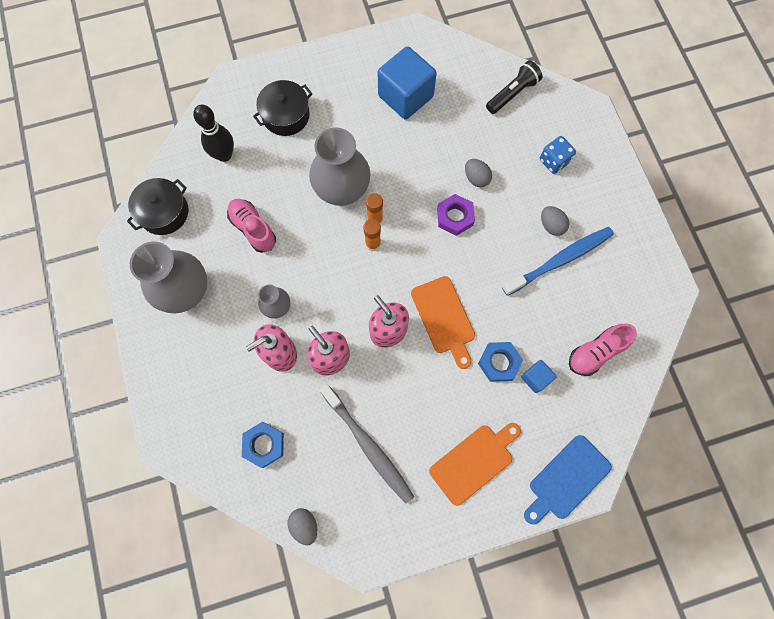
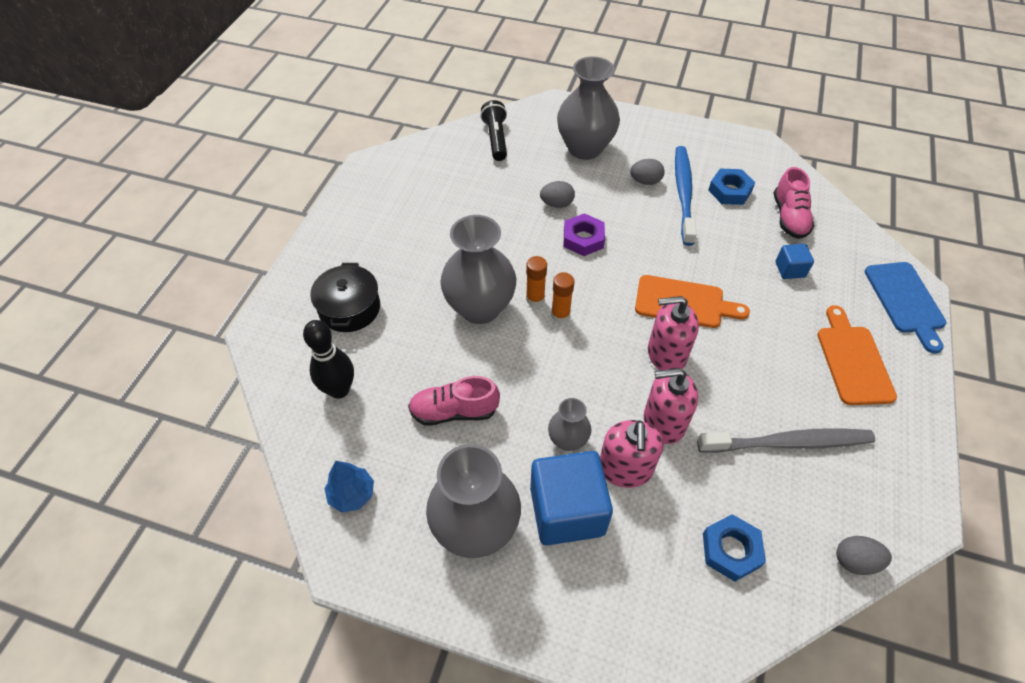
camera: 55 degrees left, 20 degrees down
black pot [127,178,188,235] -> blue tree [324,461,374,512]
blue cube [378,46,437,120] -> blue cube moved to [530,451,613,545]
blue nut [478,342,523,382] -> blue nut moved to [708,169,755,205]
blue dice [540,136,576,174] -> grey vase [557,56,620,160]

